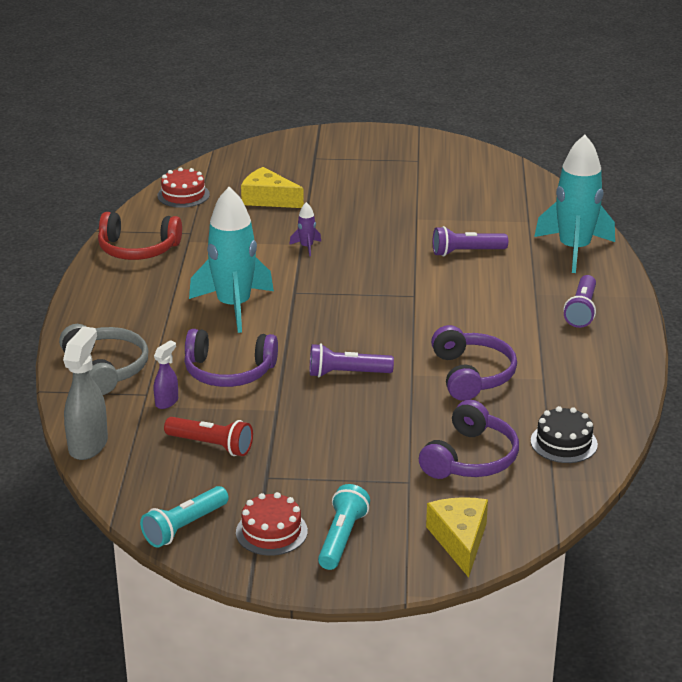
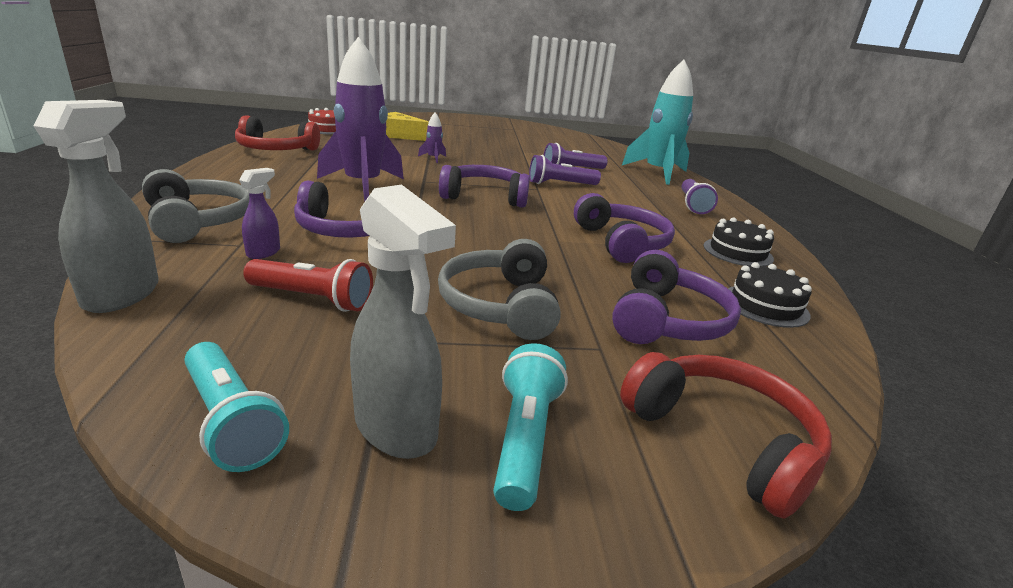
camera: 10 degrees left, 5 degrees down
turquoise flashlight [140,486,229,548] -> turquoise flashlight turned 75 degrees counterclockwise [185,342,289,472]
turquoise rocket [189,187,274,333] -> purple rocket [317,37,404,202]
red cake [236,492,308,556] -> grey spray bottle [350,185,456,459]
purple flashlight [310,343,394,377] -> purple flashlight moved to [529,155,601,185]
yellow cheese [426,497,488,578] -> red headphones [620,352,832,519]
none -> grey headphones [438,239,561,340]
none -> purple headphones [439,165,530,208]
none -> black cake [703,217,774,266]

